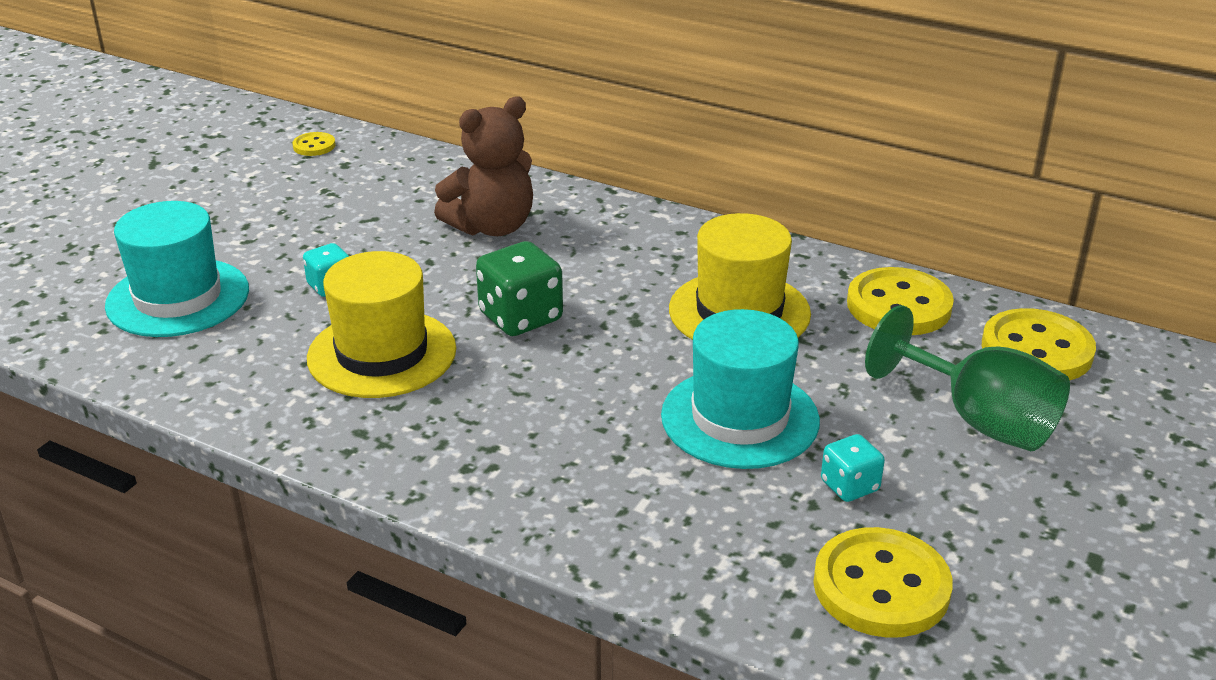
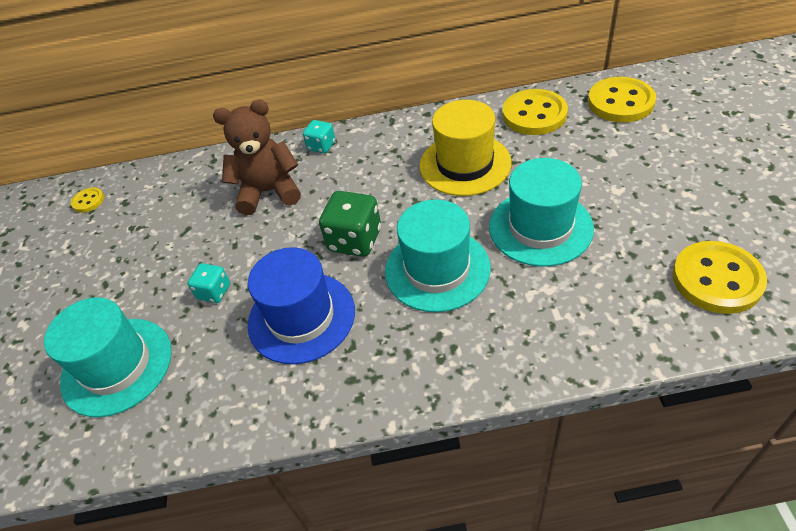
camera: 30 degrees left, 15 degrees up
yellow hat [307,251,456,398] -> blue hat [247,247,355,364]
brown teddy bear [434,97,533,236] -> brown teddy bear turned 120 degrees counterclockwise [213,99,301,215]
turquoise dice [821,434,885,502] -> turquoise dice moved to [303,120,335,153]
green goblet [865,305,1070,451] -> none
none -> turquoise hat [385,200,491,312]

